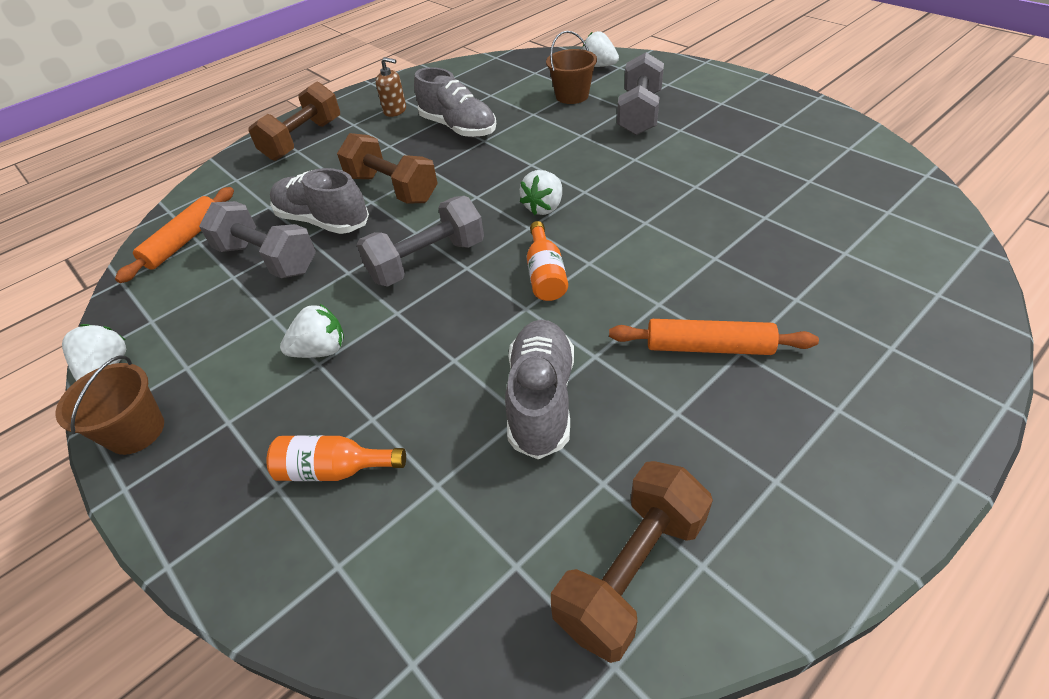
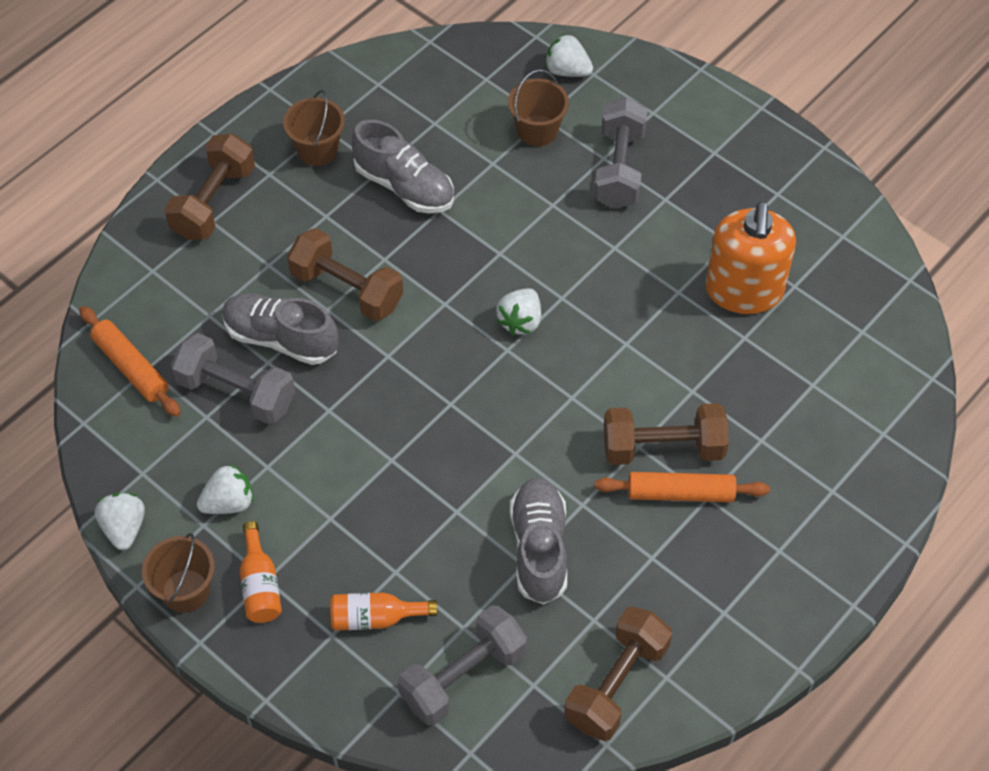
camera: 10 degrees left, 10 degrees up
orange rolling pin [115,187,234,283] -> orange rolling pin turned 60 degrees counterclockwise [79,306,181,417]
white strawberry [280,304,344,358] -> white strawberry moved to [197,464,254,514]
grey dumbbell [357,196,484,287] -> grey dumbbell moved to [398,605,527,726]
brown soap dispenser [376,57,406,117] -> brown bucket [283,90,345,166]
orange bottle [527,221,568,301] -> orange bottle moved to [240,521,282,623]
none -> brown dumbbell [604,403,729,465]
none -> orange soap dispenser [706,201,796,314]

